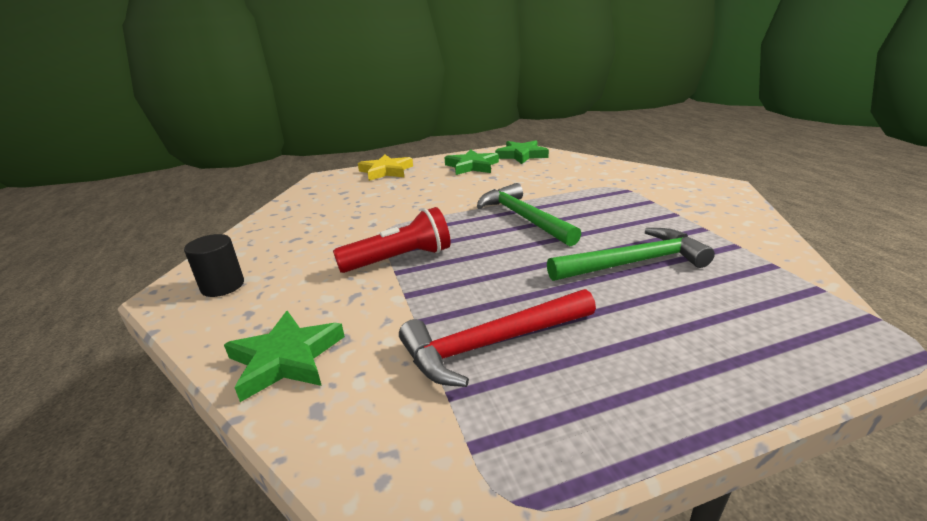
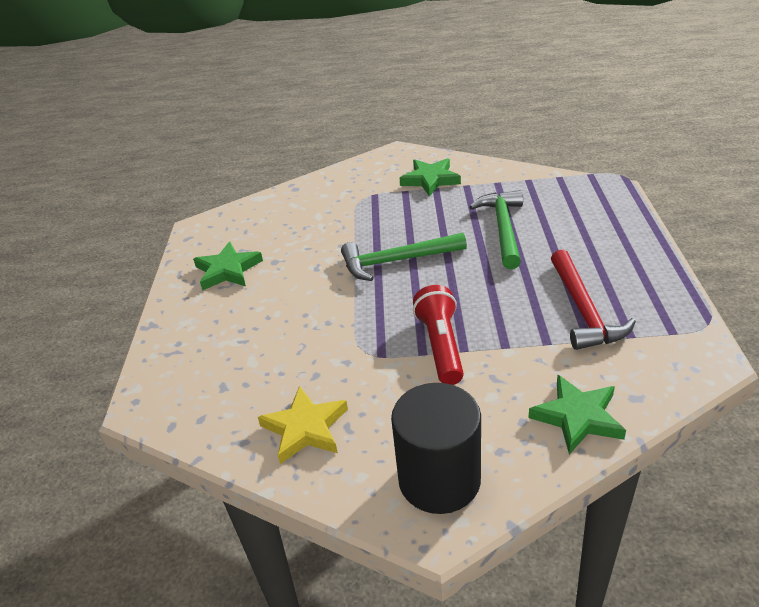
camera: 70 degrees left, 10 degrees up
black cylinder [184,234,244,297] -> black cylinder [391,383,481,514], size x1.84
yellow star [358,155,413,181] -> yellow star moved to [258,386,348,464]
green star [495,140,549,164] -> green star moved to [400,158,461,197]

